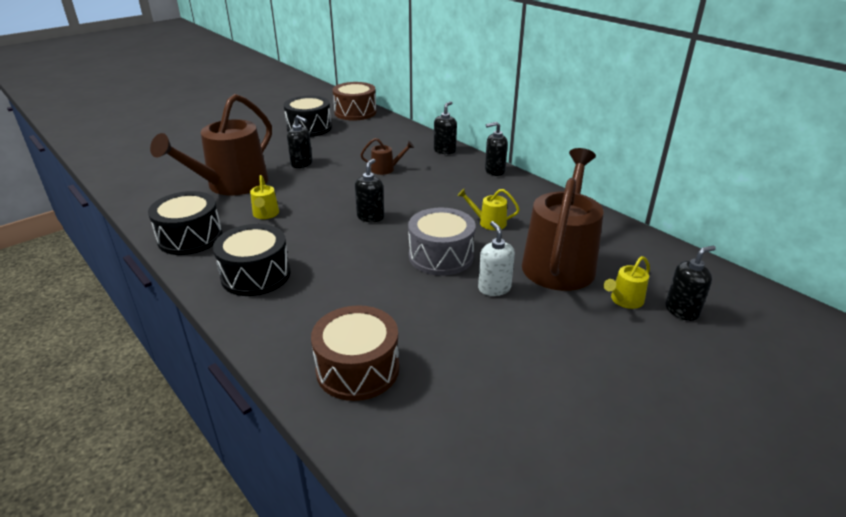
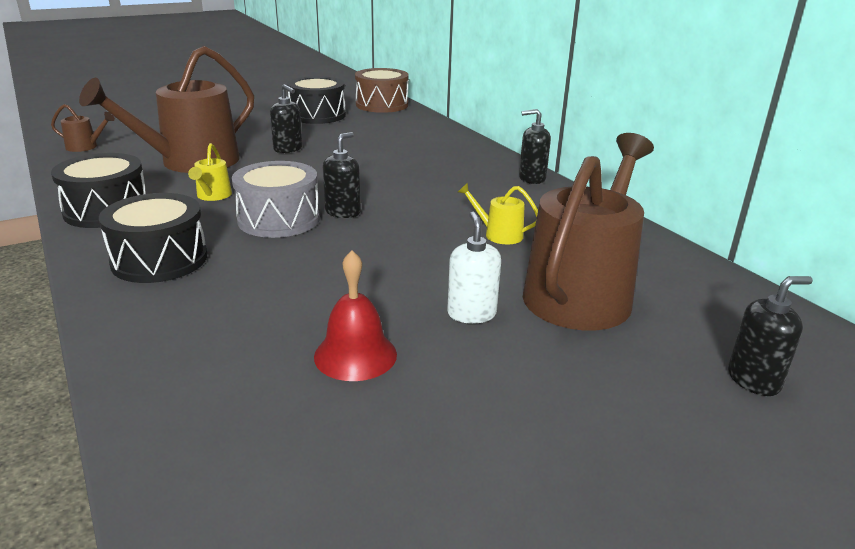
camera: 10 degrees right, 5 degrees down
brown drum [311,305,399,401] -> none
brown watering can [361,138,414,175] -> brown watering can moved to [51,104,115,152]
grey drum [408,208,475,276] -> grey drum moved to [232,161,320,238]
black soap dispenser [434,102,457,154] -> none
yellow watering can [603,256,650,309] -> none
none -> red bell [314,250,397,381]

